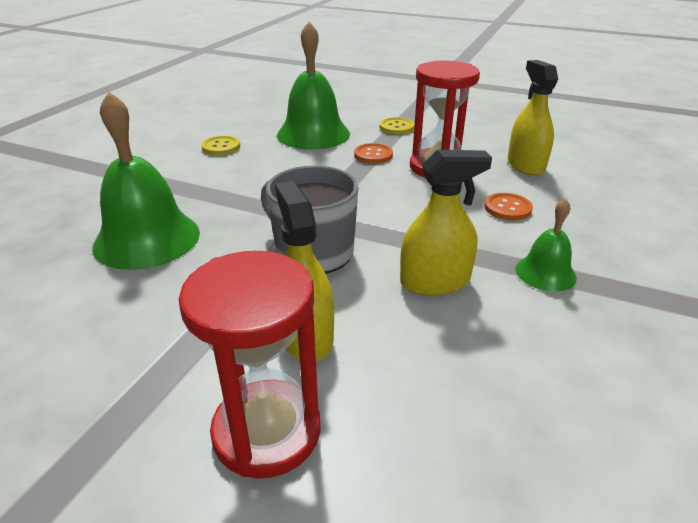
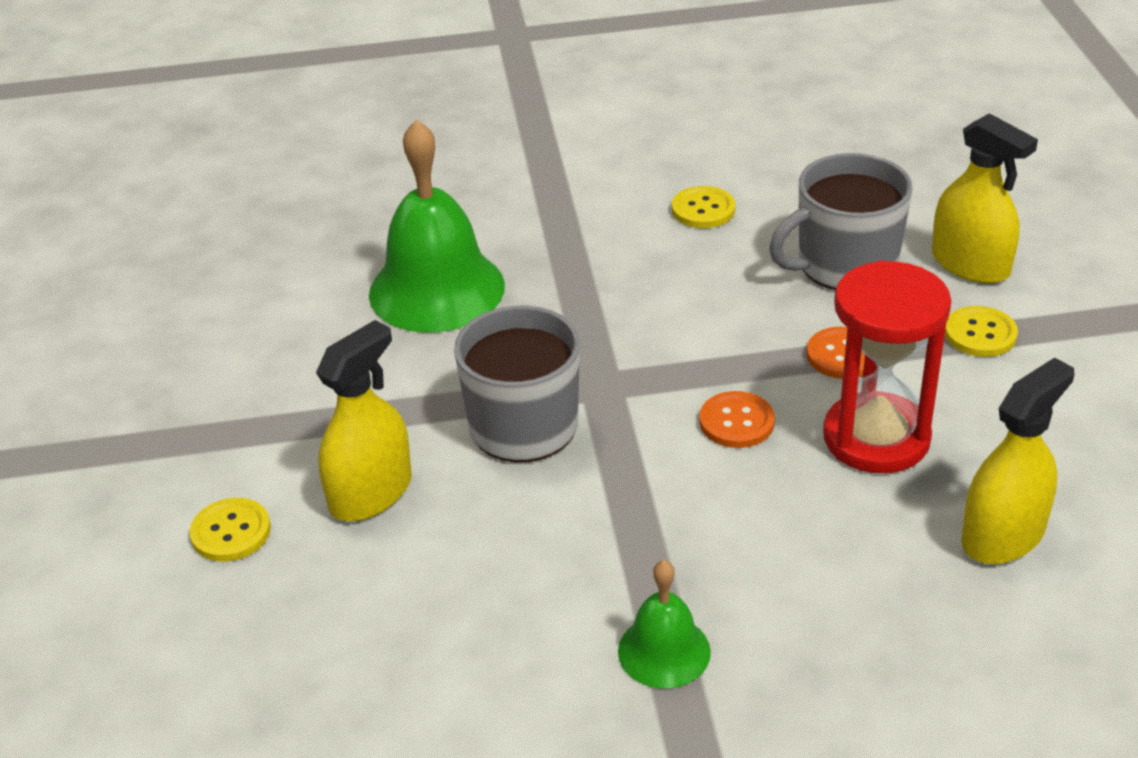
camera: 60 degrees right, 5 degrees up
red hourglass [179,251,321,479] -> yellow button [189,498,271,562]
green bell [277,22,350,150] -> grey mug [769,153,913,290]
yellow spray bottle [400,150,492,295] -> yellow spray bottle moved to [932,113,1038,284]
orange button [484,193,533,220] -> orange button moved to [699,391,775,448]

